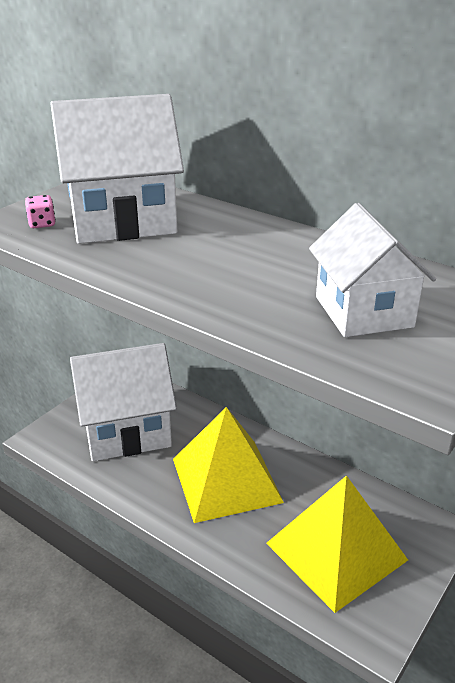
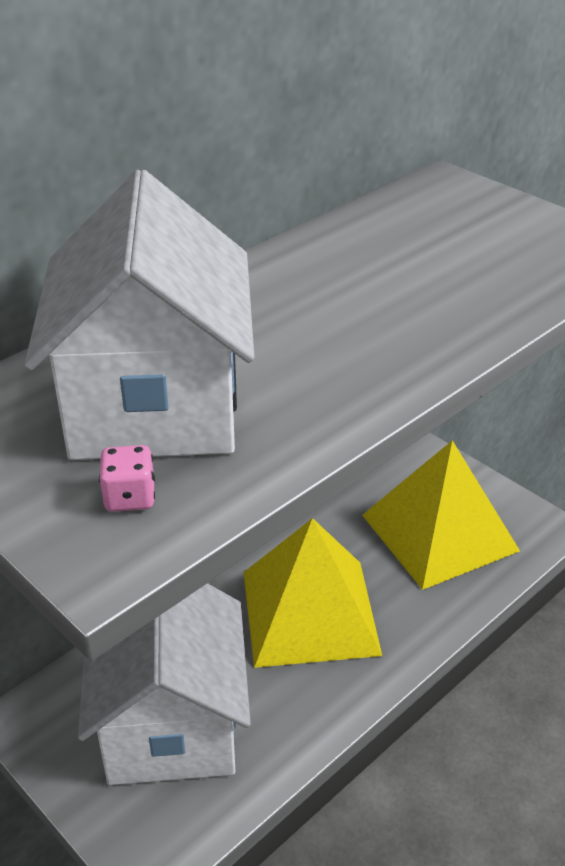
camera: 80 degrees left, 5 degrees up
white house [309,203,436,337] -> none

